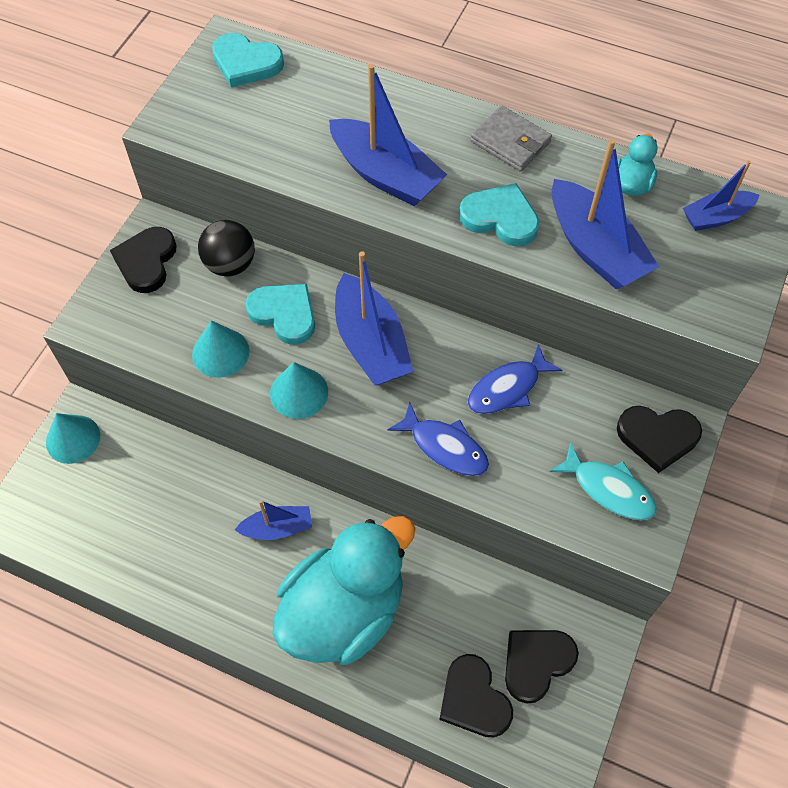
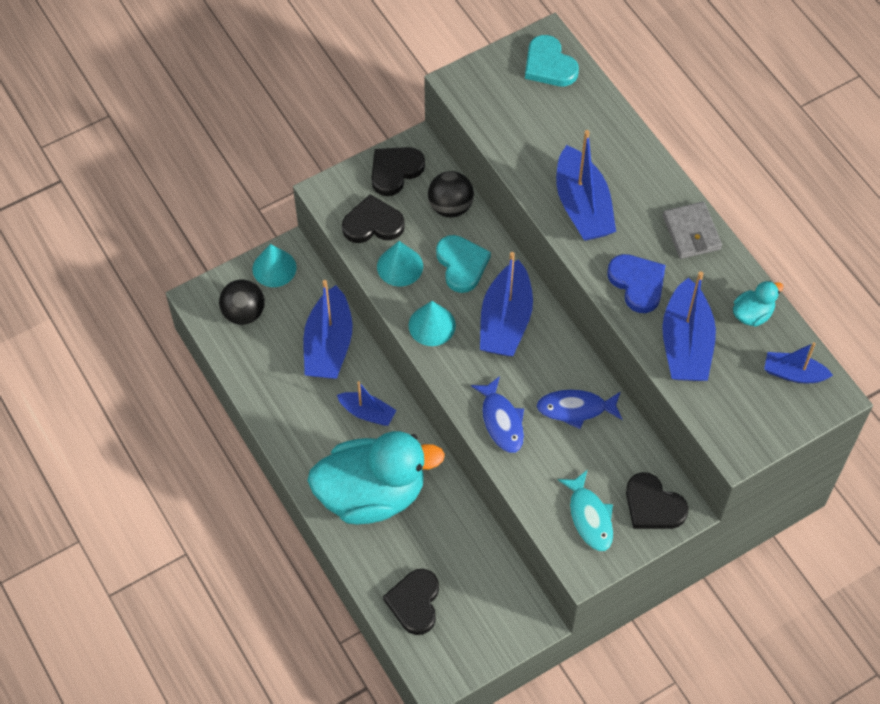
camera: 35 degrees right, 0 degrees up
turquoise heart [459,183,539,247] -> blue heart [607,254,666,313]
black heart [505,630,579,704] -> black heart moved to [342,194,405,243]
none -> black ball [219,280,265,325]
none -> blue boat [303,280,352,379]

